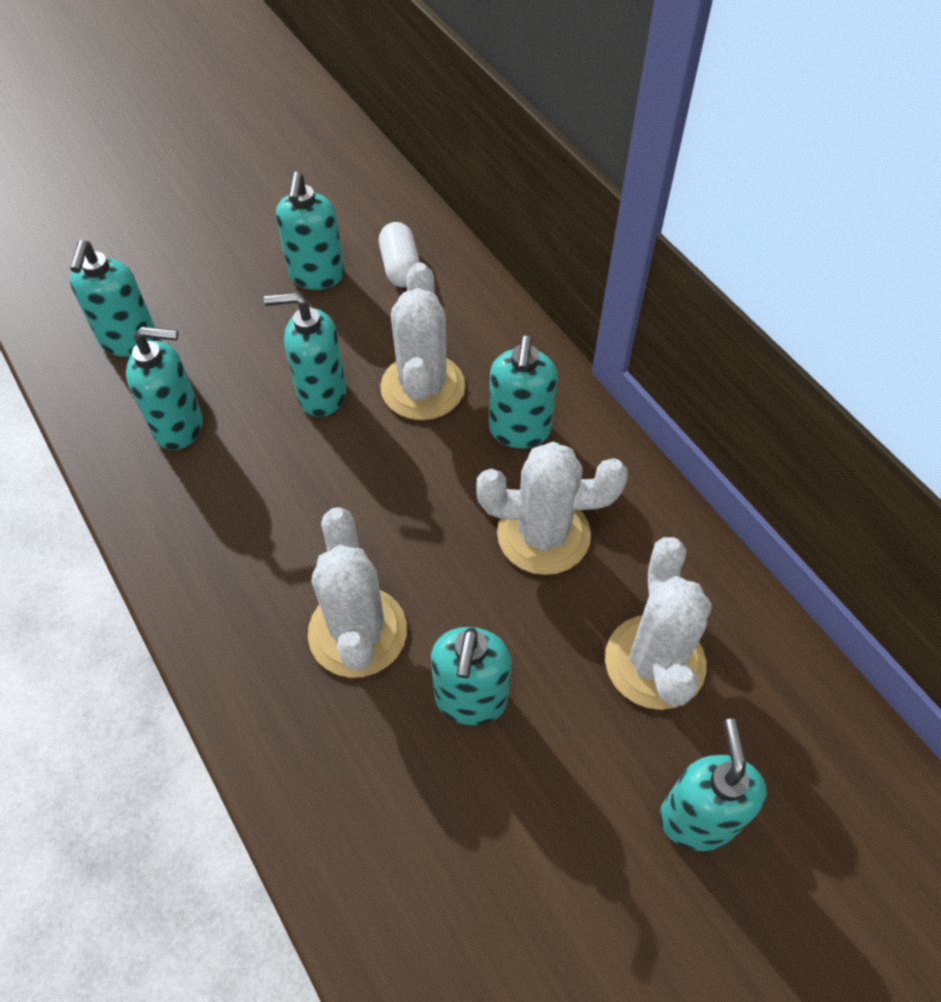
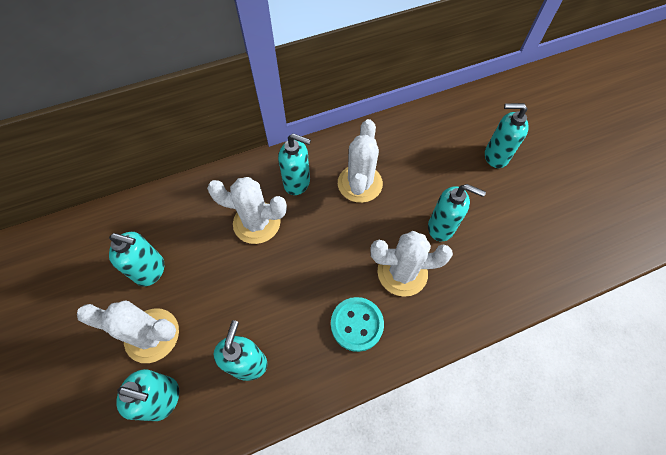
camera: 80 degrees left, 5 degrees up
turquoise soap dispenser [264,292,346,417] -> none
white capsule [379,222,420,287] -> none
white cactus [605,537,712,710] -> white cactus moved to [77,300,179,363]
none -> turquoise button [331,297,384,352]

